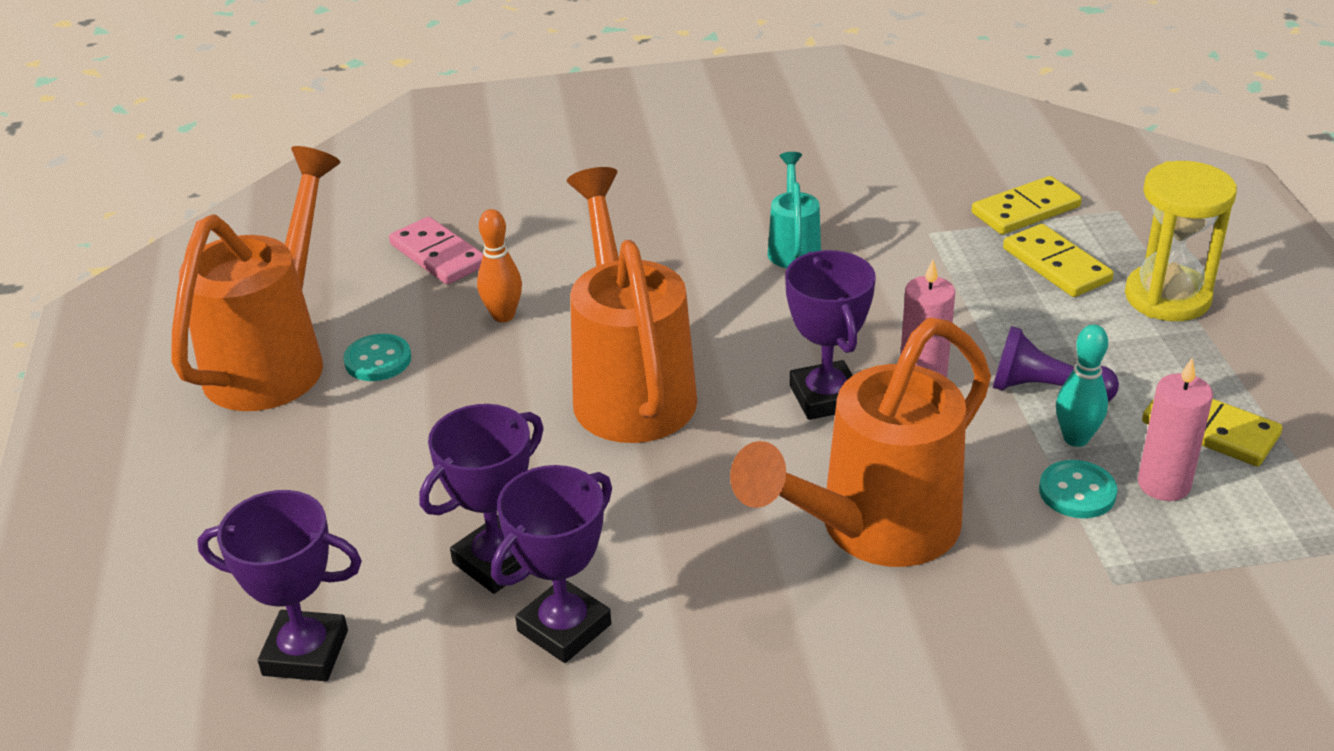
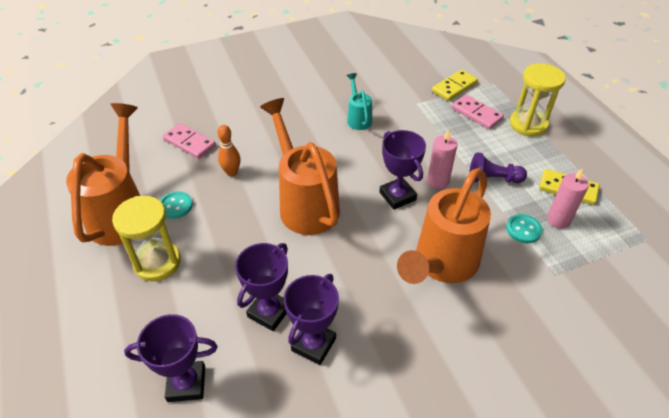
camera: 15 degrees left, 10 degrees up
yellow domino [1003,224,1114,297] -> pink domino [451,94,504,129]
turquoise bowling pin [1056,324,1108,447] -> none
none -> yellow hourglass [112,196,181,281]

